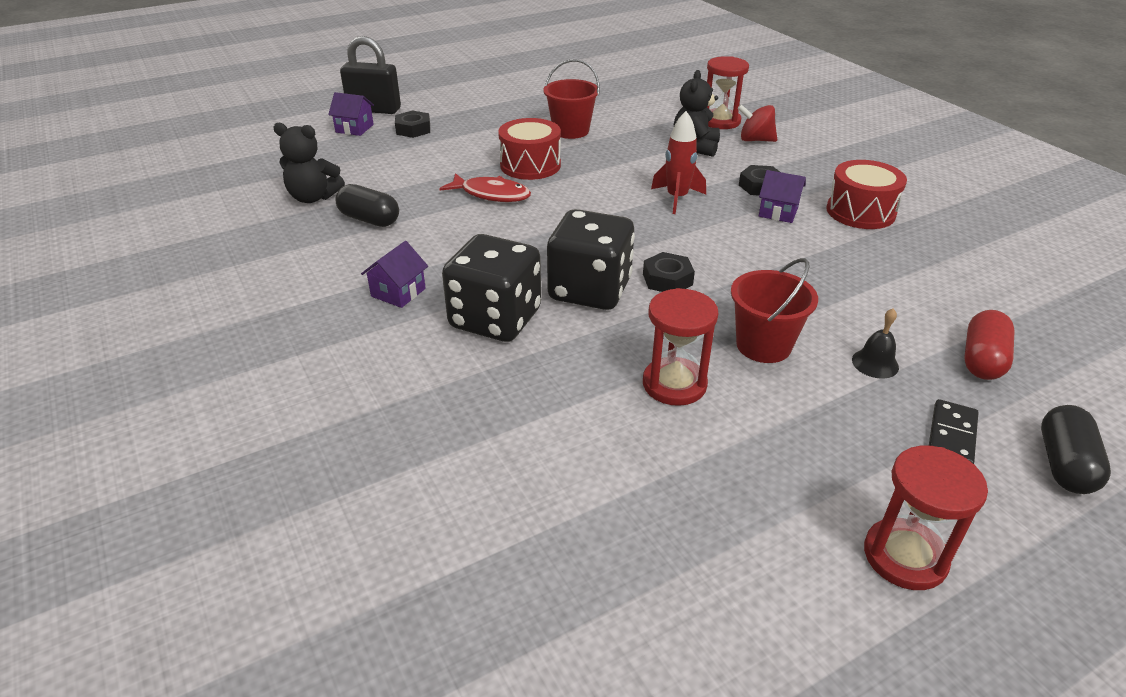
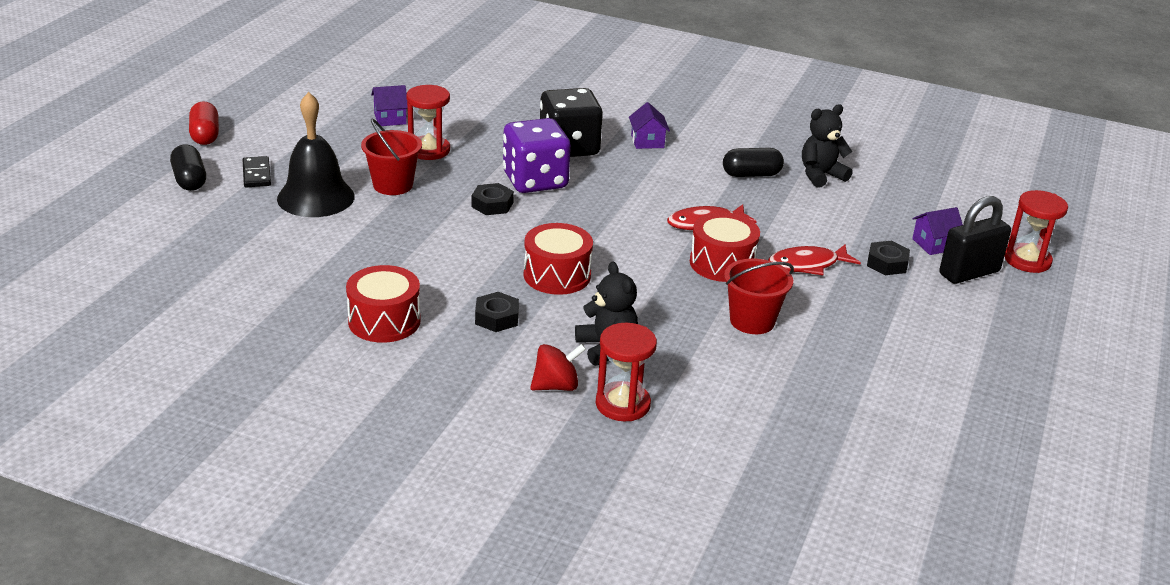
camera: 140 degrees right, 5 degrees down
black dice [547,209,635,310] -> purple dice [503,118,571,193]
red rocket [651,111,706,214] -> red drum [524,223,593,295]
purple house [759,170,806,223] -> purple house moved to [371,85,407,126]
black bell [852,308,899,379] -> black bell [277,92,355,217], size x2.34
red hourglass [864,446,988,590] -> red hourglass moved to [1005,190,1068,273]
red capsule [964,310,1015,380] -> red capsule moved to [189,101,219,145]
none -> red fish [768,244,861,275]

